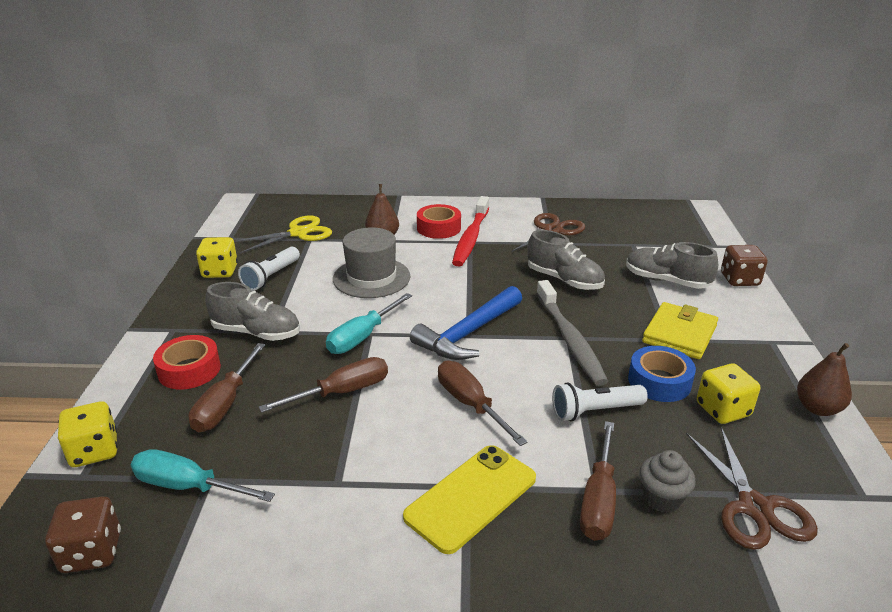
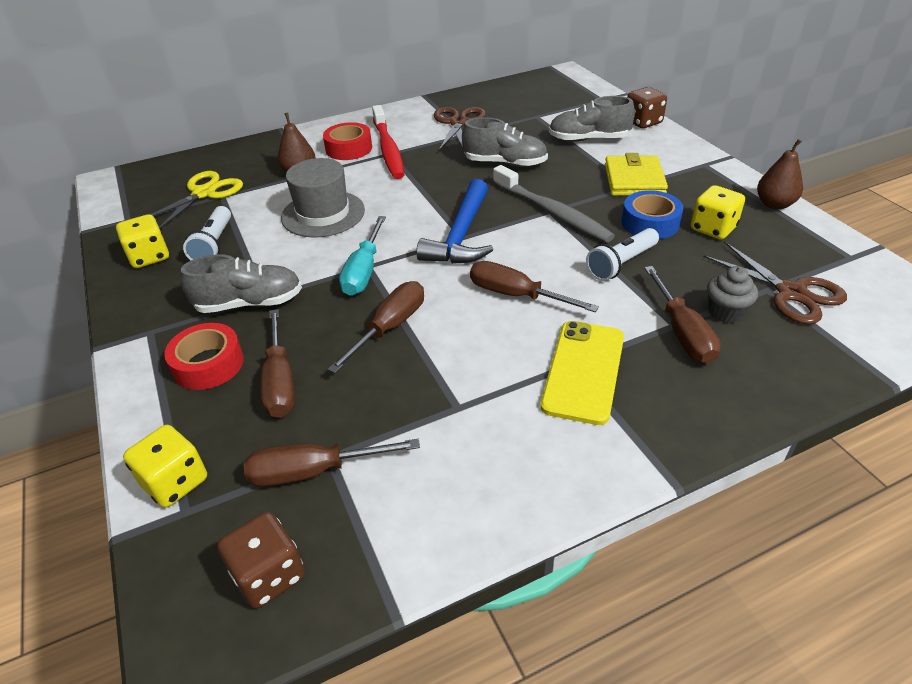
camera: 25 degrees left, 10 degrees up
turquoise screwdriver [131,449,275,502] -> brown screwdriver [244,439,420,487]

